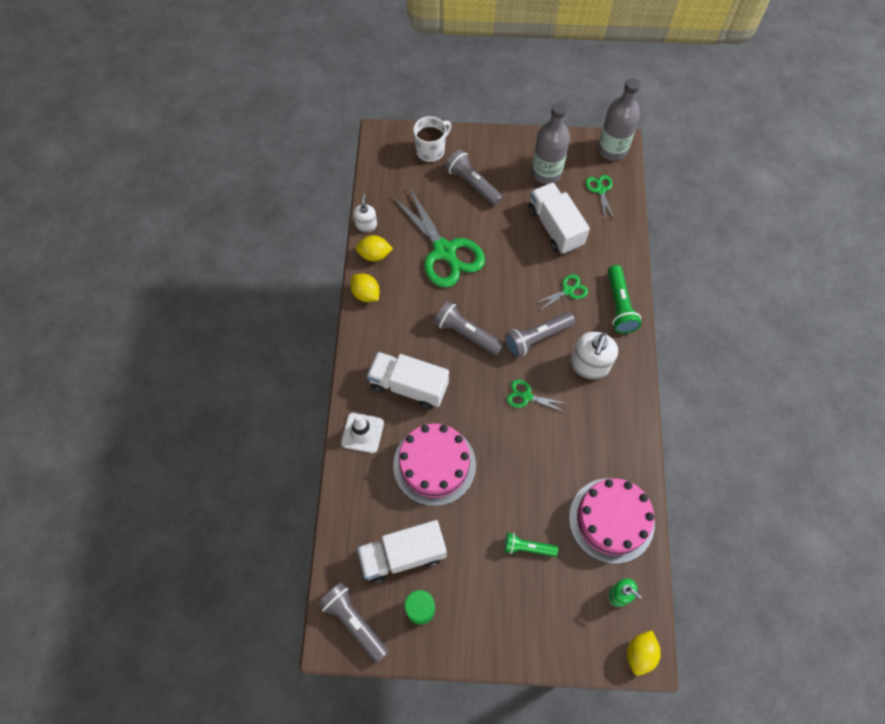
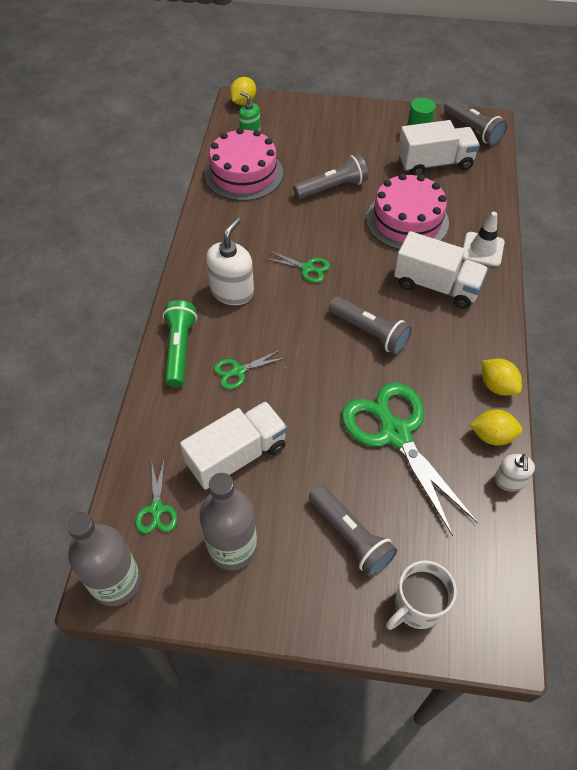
camera: 175 degrees left, 10 degrees down
green flashlight [504,533,558,557] -> none
grey flashlight [505,312,575,358] -> grey flashlight moved to [293,154,368,199]
white truck [528,182,590,254] -> white truck turned 105 degrees counterclockwise [180,401,287,490]

